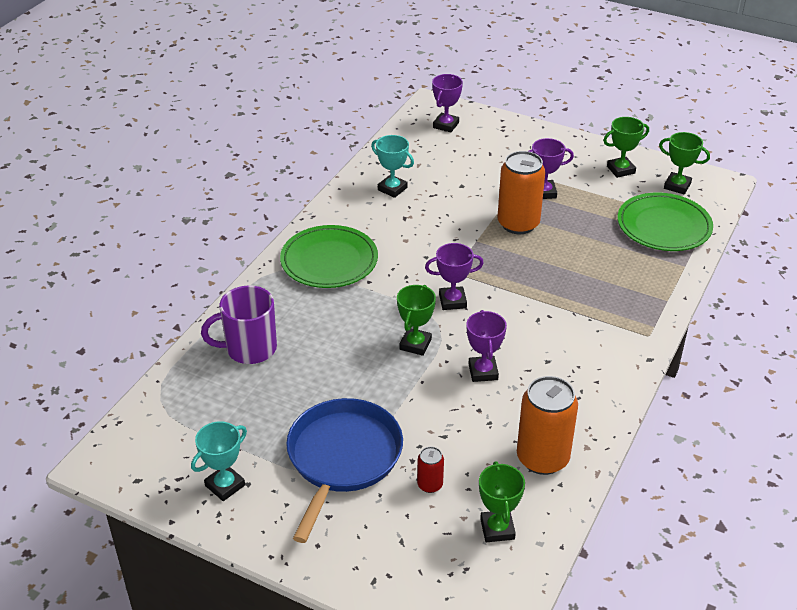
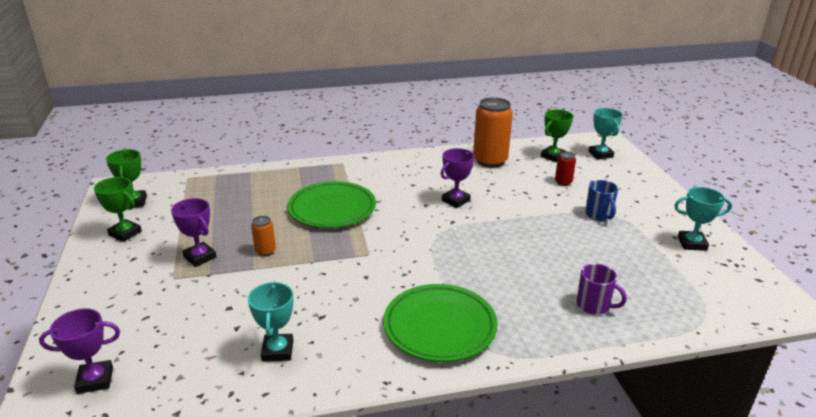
camera: 130 degrees left, 10 degrees down
purple mug [201,285,277,364] -> purple mug [576,263,627,315], size x0.64
blue pan [286,398,403,543] -> blue mug [585,180,618,221]
green trophy [397,285,436,356] -> none
purple trophy [425,243,484,310] -> none
orange can [497,151,545,234] -> orange can [251,216,276,256], size x0.47
green plate [618,193,713,251] -> green plate moved to [287,181,376,228]
none -> turquoise trophy [588,108,623,160]

